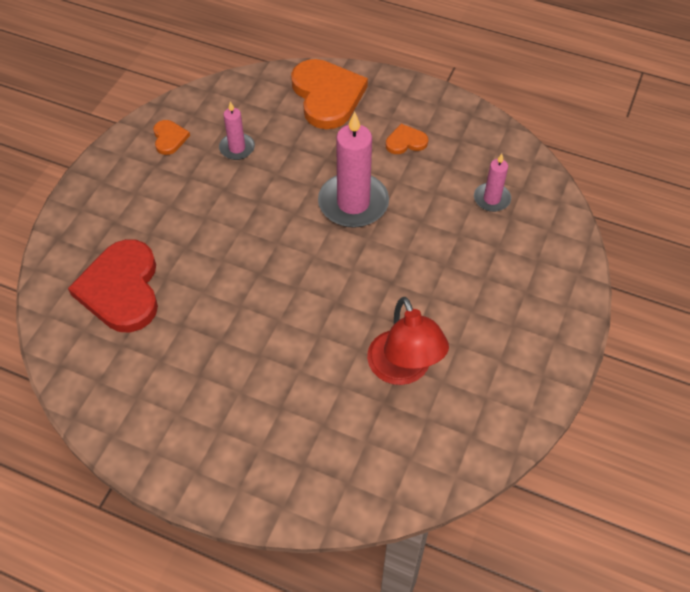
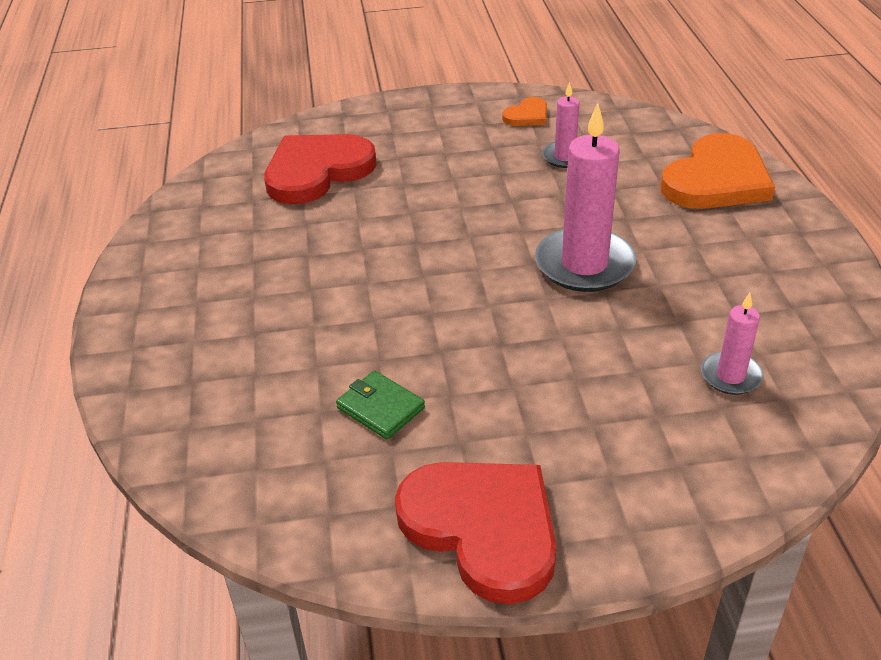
camera: 60 degrees right, 15 degrees down
red lamp [367,297,449,385] -> green wallet [336,371,425,440]
orange heart [386,124,428,154] -> none
none -> red heart [395,462,556,604]

